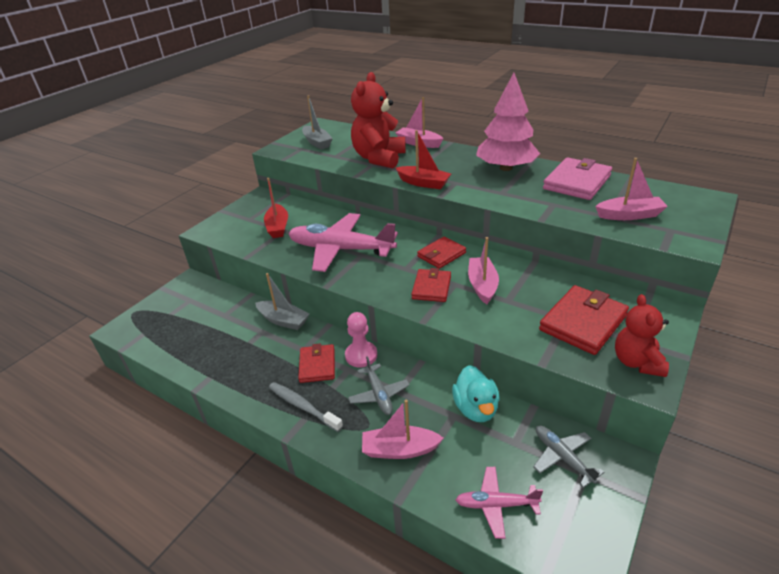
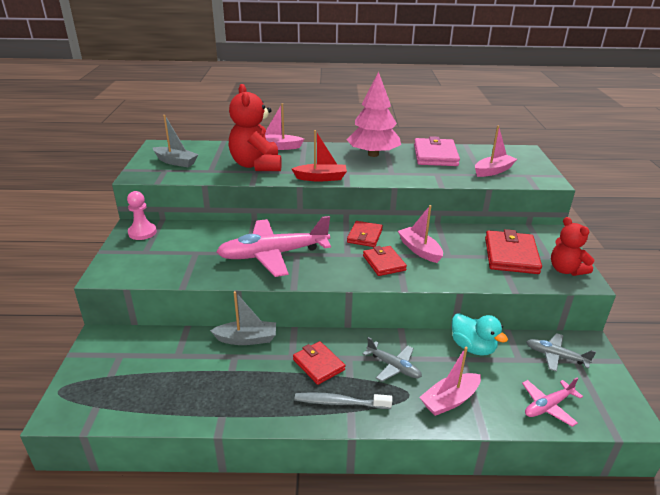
camera: 35 degrees left, 5 degrees down
red boat [264,178,288,238] -> none
pink pawn [345,312,377,367] -> pink pawn moved to [127,191,157,240]

